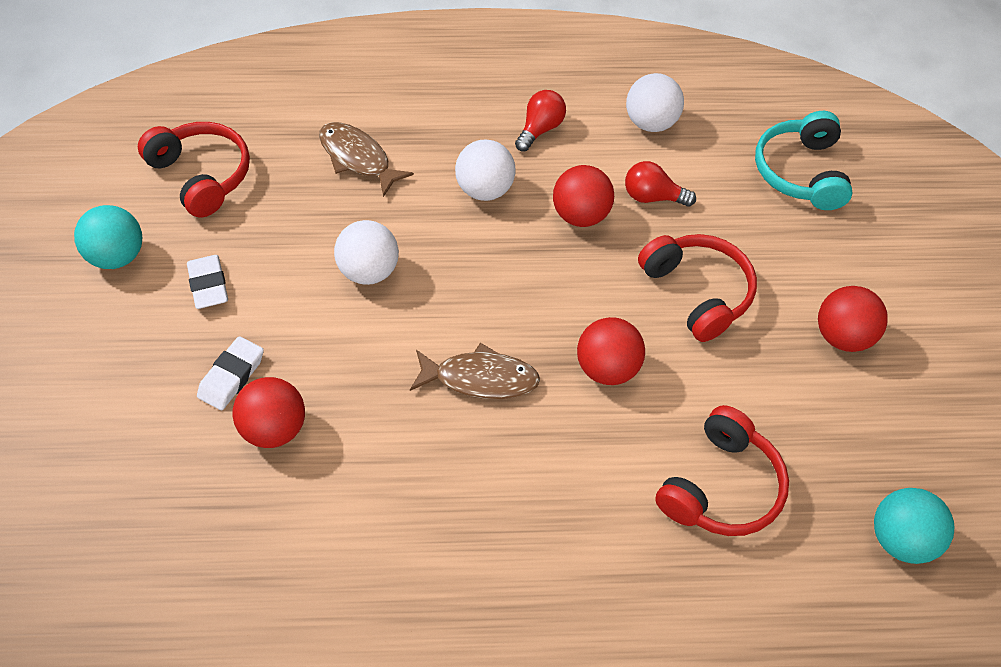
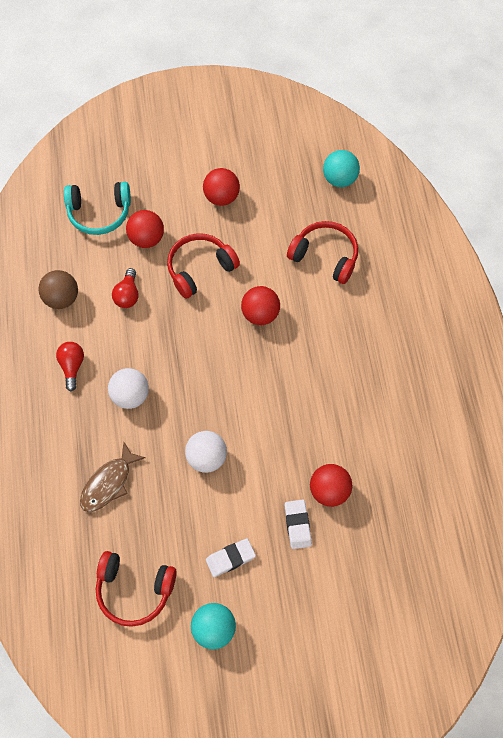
camera: 95 degrees left, 10 degrees up
red headphones [138,122,250,217] -> red headphones turned 120 degrees counterclockwise [96,551,177,627]
white eraser [197,336,264,410] -> white eraser turned 60 degrees clockwise [285,500,312,549]
brown fish [410,343,540,399] -> none
red light bulb [515,90,566,152] -> red light bulb turned 60 degrees clockwise [56,342,84,391]
red ball [553,165,614,227] -> red ball moved to [126,210,164,248]
white ball [626,73,684,132] -> brown ball [38,270,78,309]

